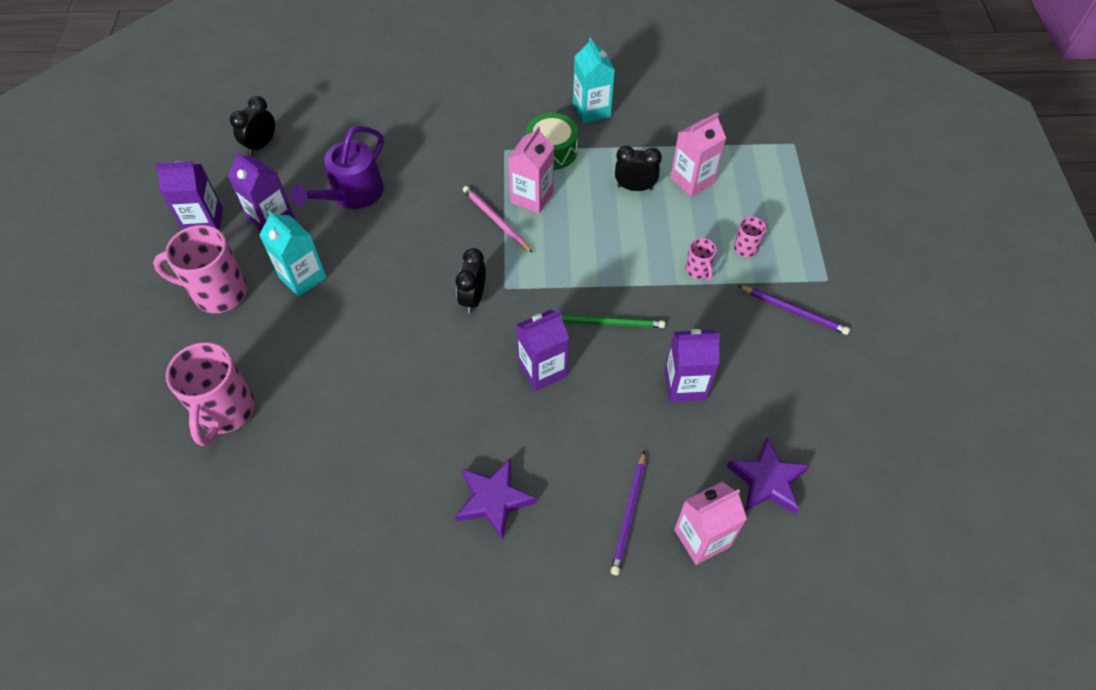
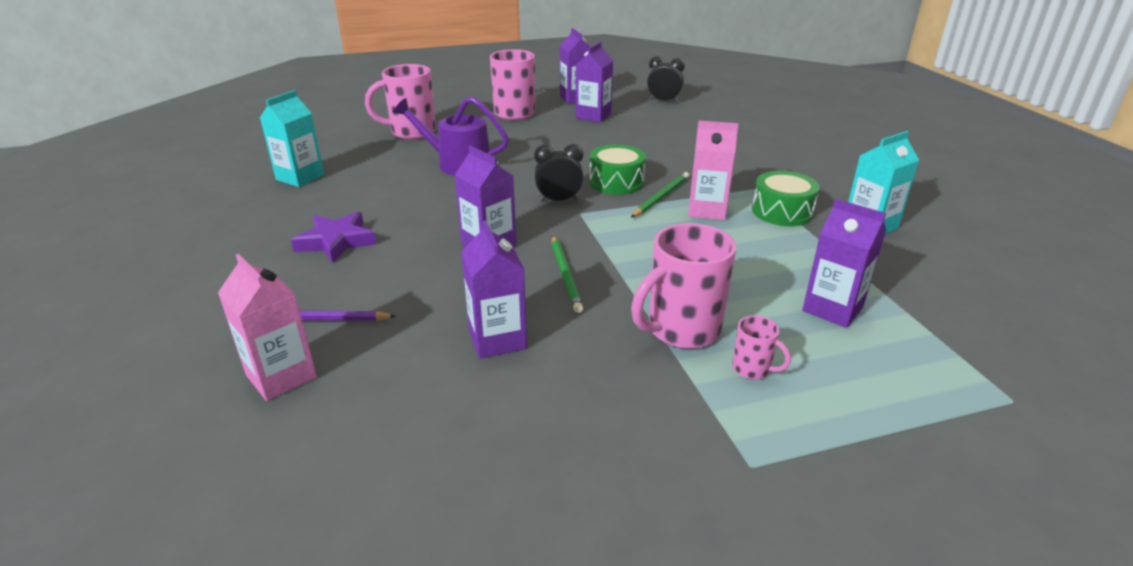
camera: 75 degrees right, 25 degrees down
turquoise carton [259,211,327,297] -> turquoise carton moved to [260,90,324,187]
purple watering can [290,126,384,209] -> purple watering can moved to [393,97,509,176]
pink pencil [463,186,533,253] -> green pencil [631,172,689,218]
black clock [615,146,662,191] -> none
pink carton [670,113,726,197] -> purple carton [802,199,886,328]
pink mug [685,238,717,281] -> pink mug [631,223,736,349], size x2.08
purple star [727,437,810,514] -> none
purple pencil [738,285,850,335] -> none
none -> green drum [589,144,646,194]

